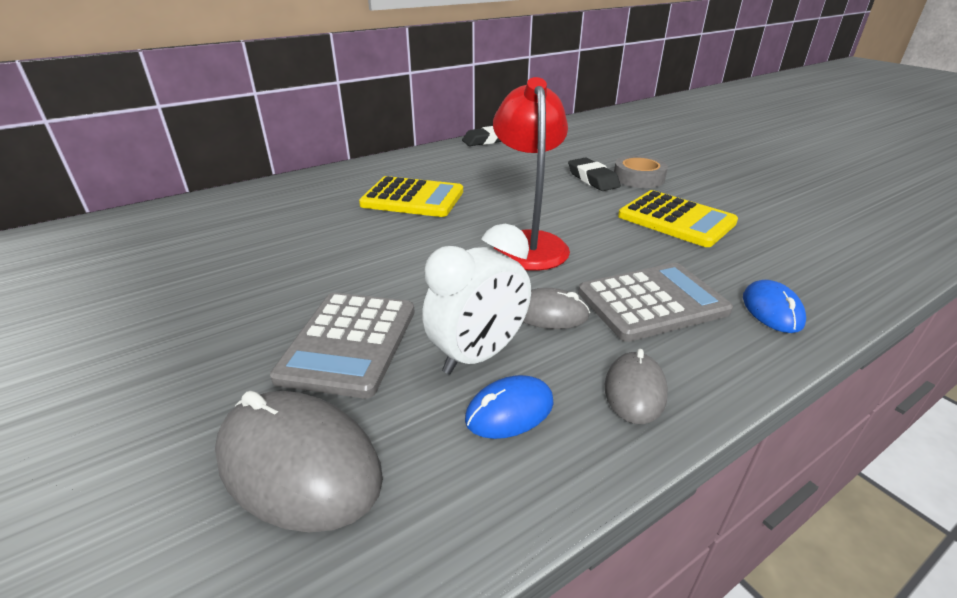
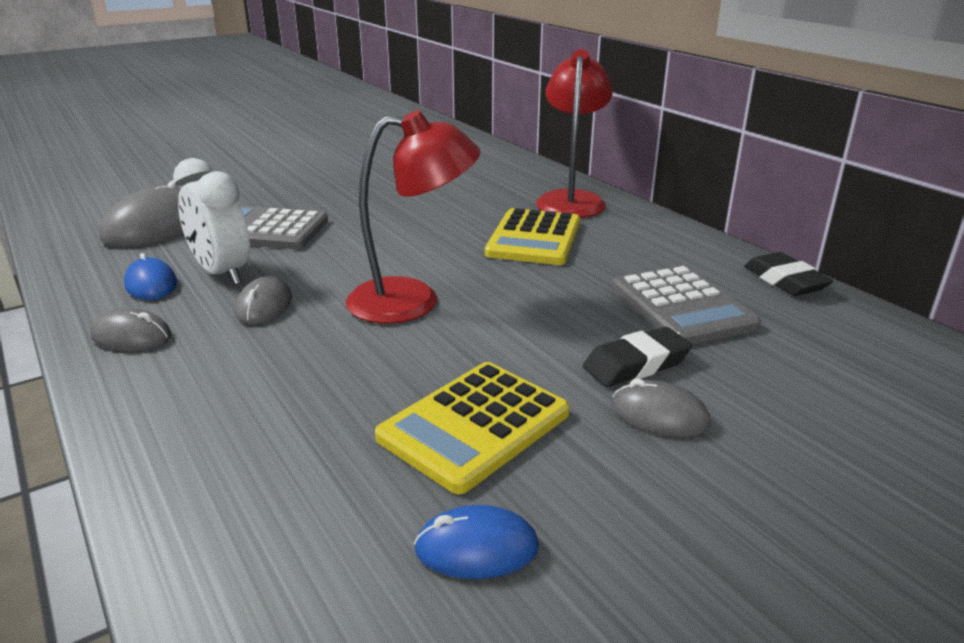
camera: 90 degrees right, 5 degrees down
grey calculator [578,263,733,342] -> grey calculator moved to [612,265,761,345]
grey tape [614,155,668,188] -> grey mouse [612,379,710,437]
blue mouse [743,280,806,333] -> blue mouse moved to [414,505,539,579]
none -> red lamp [536,49,613,218]

